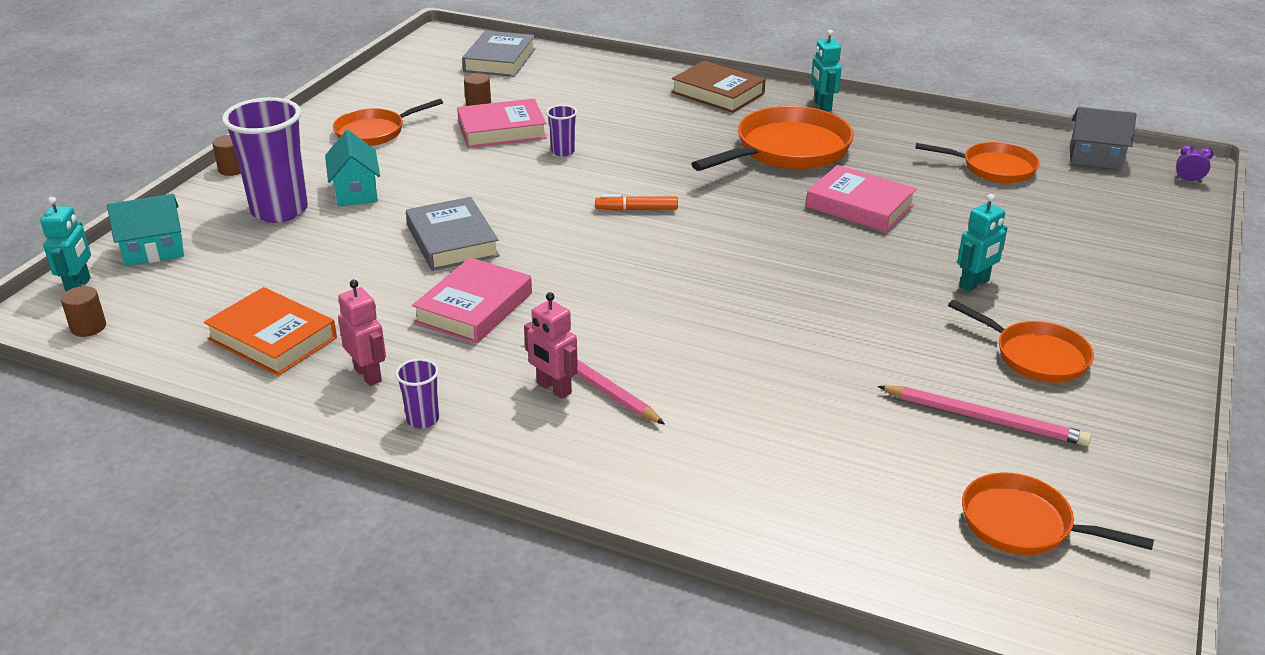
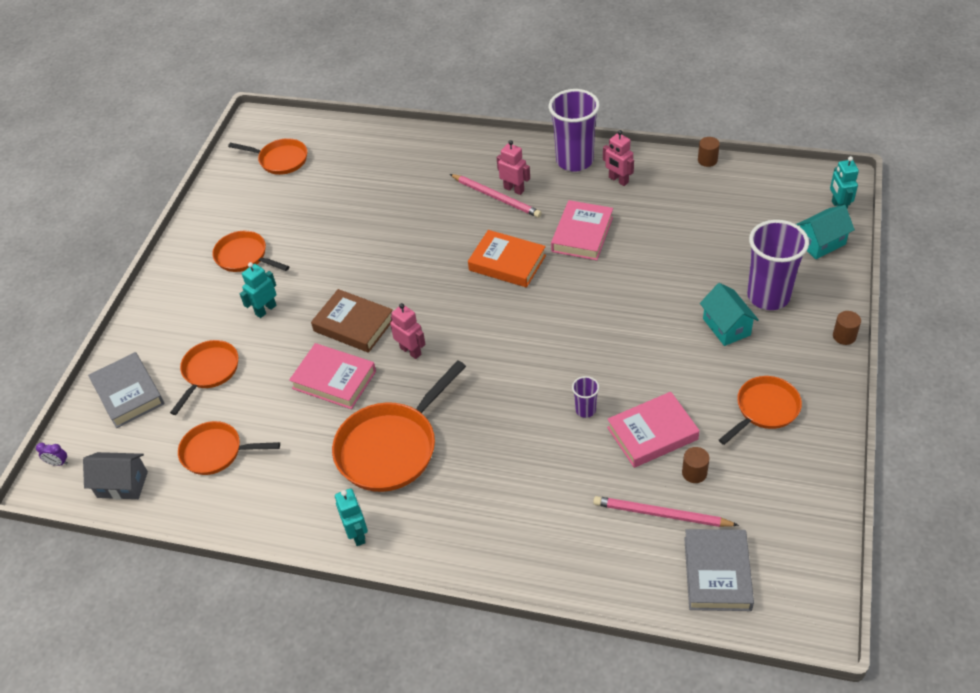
camera: 175 degrees right, 15 degrees up
brown cylinder [61,286,106,337] -> brown cylinder moved to [698,137,720,167]
orange book [204,287,337,376] -> orange book moved to [468,230,546,288]
purple cup [395,359,439,429] -> purple cup [549,89,600,172], size x2.22
grey book [406,197,500,271] -> grey book moved to [88,352,164,428]
orange marker [595,195,678,211] -> none
brown book [672,60,766,113] -> brown book moved to [311,289,393,353]
pink pencil [877,385,1091,446] -> pink pencil moved to [593,496,739,527]
none -> orange pan [170,340,239,415]
none -> pink robot [390,303,426,359]

